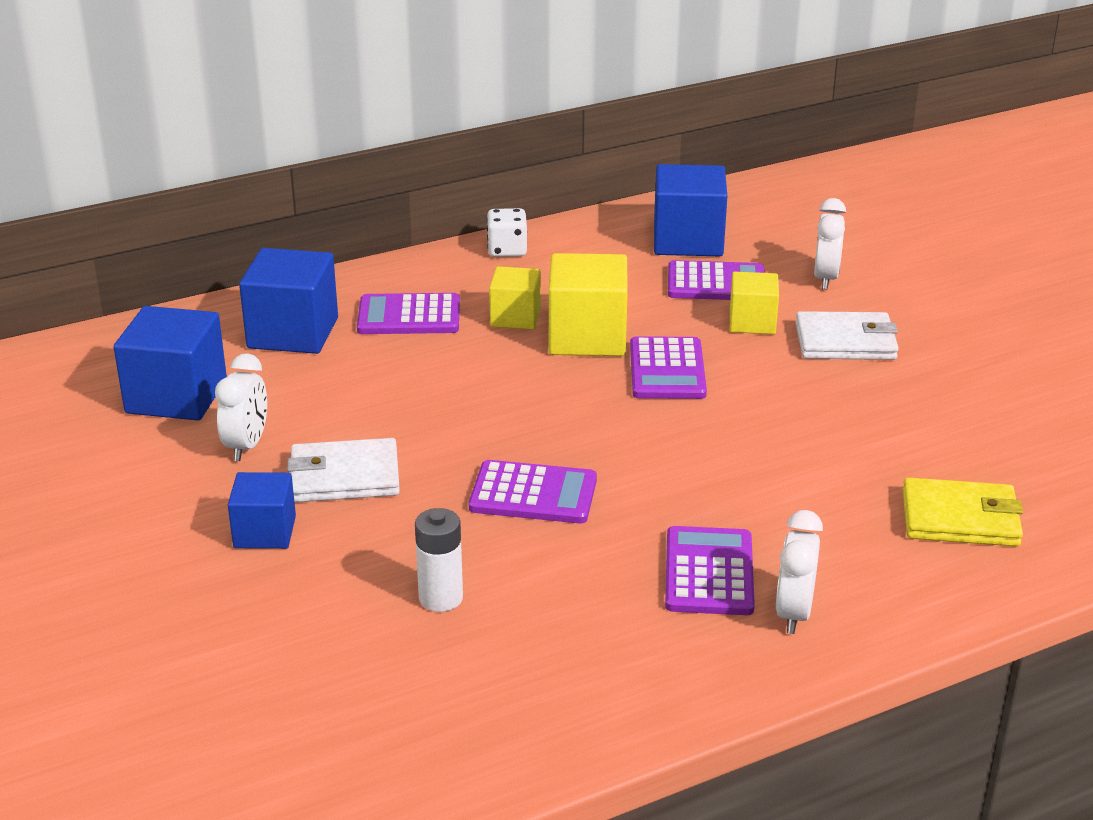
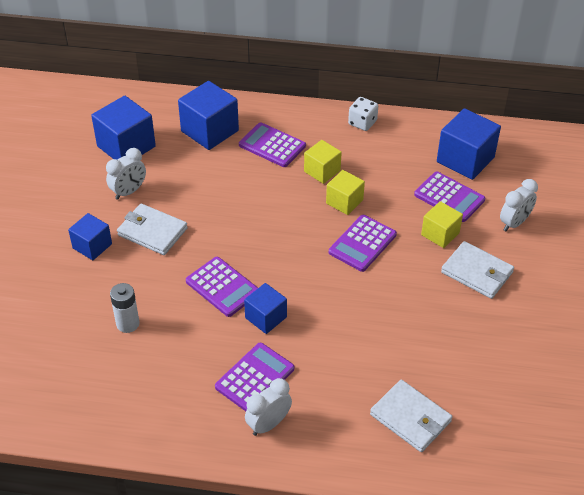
camera: 35 degrees right, 15 degrees up
yellow cube [549,253,628,356] -> yellow cube [326,170,365,215], size x0.61
yellow wallet [903,477,1023,547] -> white wallet [370,380,452,452]
none -> blue cube [244,283,287,334]

